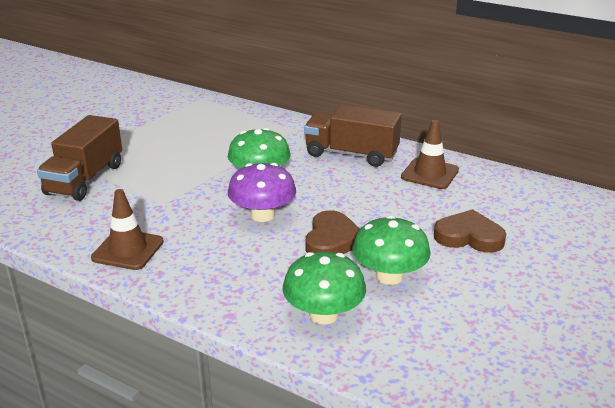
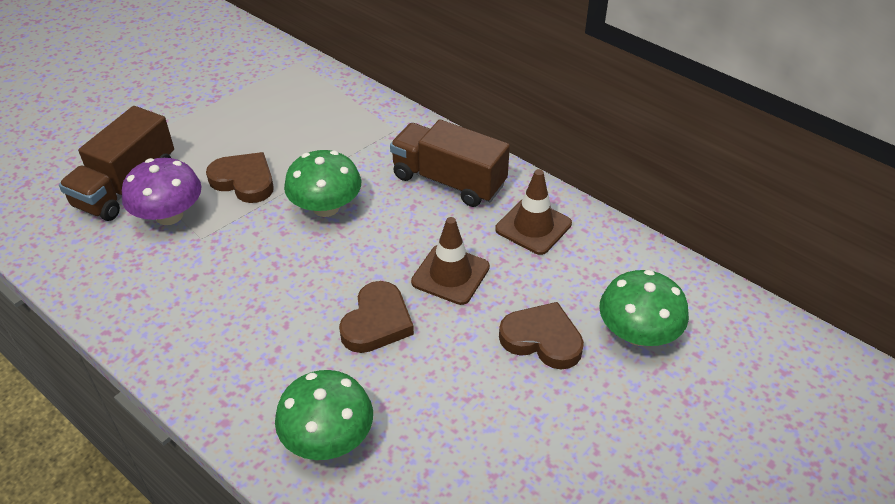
camera: 10 degrees right, 15 degrees up
brown traffic cone [91,189,164,270] -> brown traffic cone moved to [411,217,490,305]
purple mushroom [228,163,296,222] -> purple mushroom moved to [122,158,202,225]
green mushroom [352,215,431,285] -> green mushroom moved to [599,270,689,346]
none -> brown heart [206,152,274,203]

